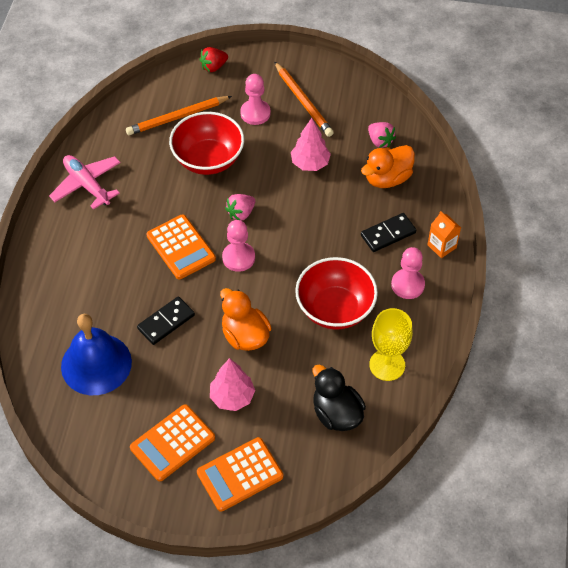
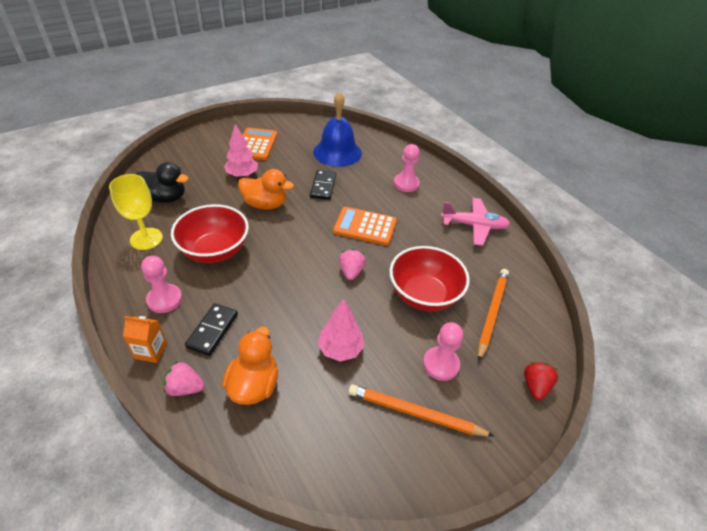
camera: 135 degrees right, 10 degrees down
orange calculator [197,437,283,512] -> none
pink pawn [222,220,255,272] -> pink pawn moved to [394,144,420,192]
pink strawberry [368,122,396,148] -> pink strawberry moved to [164,361,205,396]

